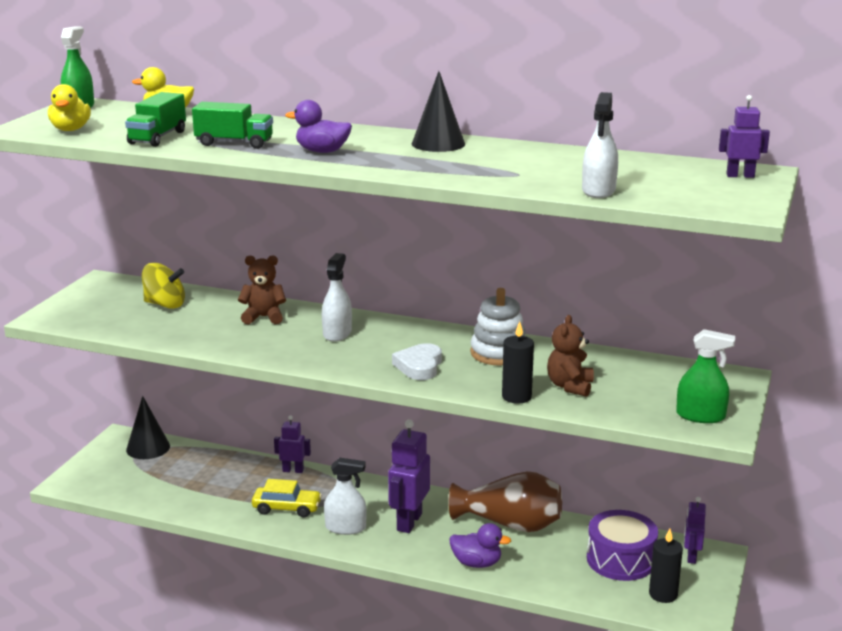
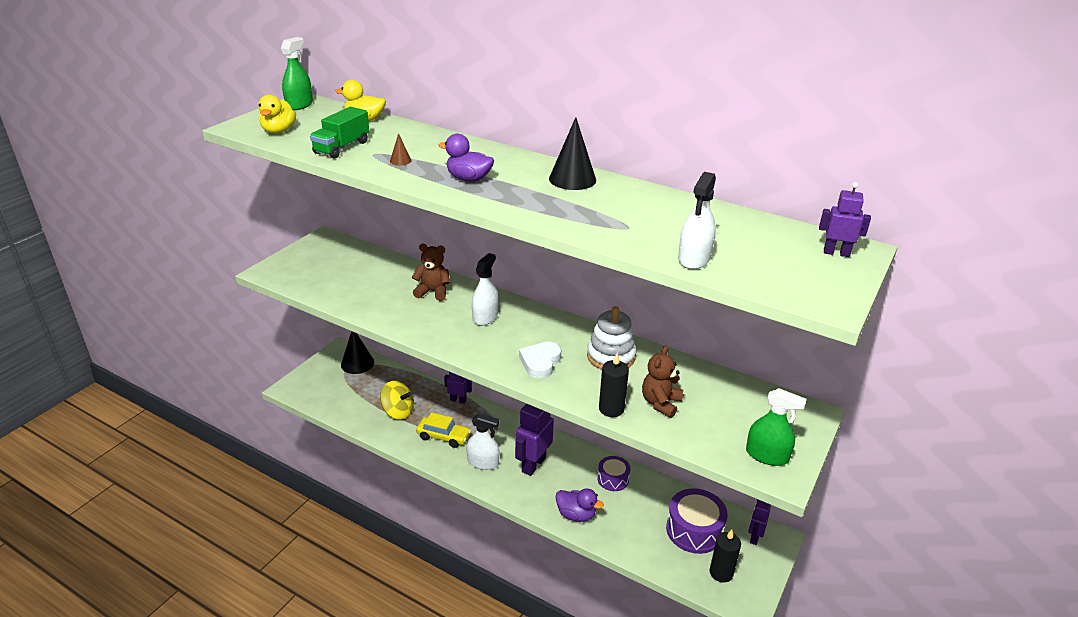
camera: 10 degrees right, 10 degrees up
yellow spinning top [142,263,185,309] -> yellow spinning top moved to [380,381,414,420]
green truck [192,102,273,149] -> brown cone [390,133,412,166]
brown vase [448,471,562,532] -> purple drum [597,456,630,491]

